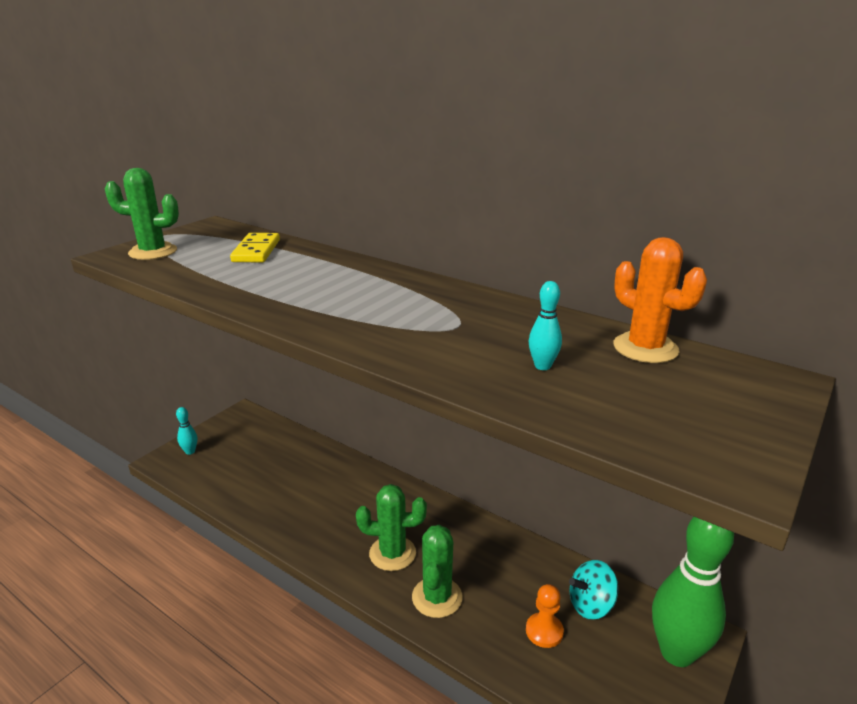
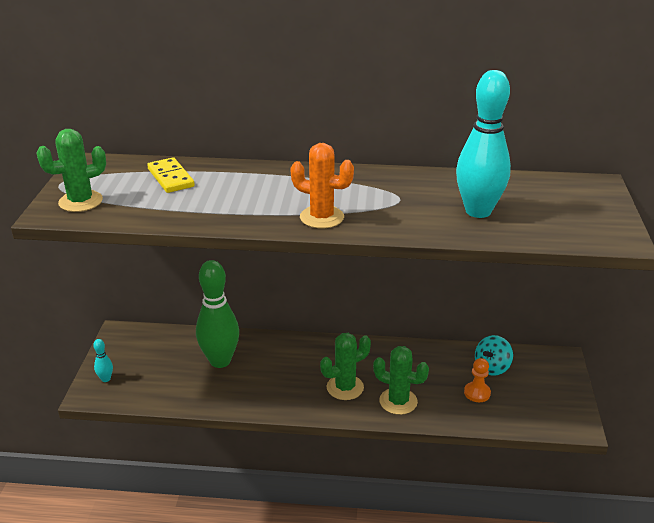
camera: 30 degrees left, 5 degrees up
green cactus [412,525,462,618] -> green cactus turned 45 degrees counterclockwise [373,346,429,415]
turquoise bowling pin [529,281,562,370] -> turquoise bowling pin [456,70,511,218], size x2.42
orange cactus [614,237,707,363] -> orange cactus moved to [290,143,354,228]
green bowling pin [652,517,734,667] -> green bowling pin moved to [196,260,239,368]

